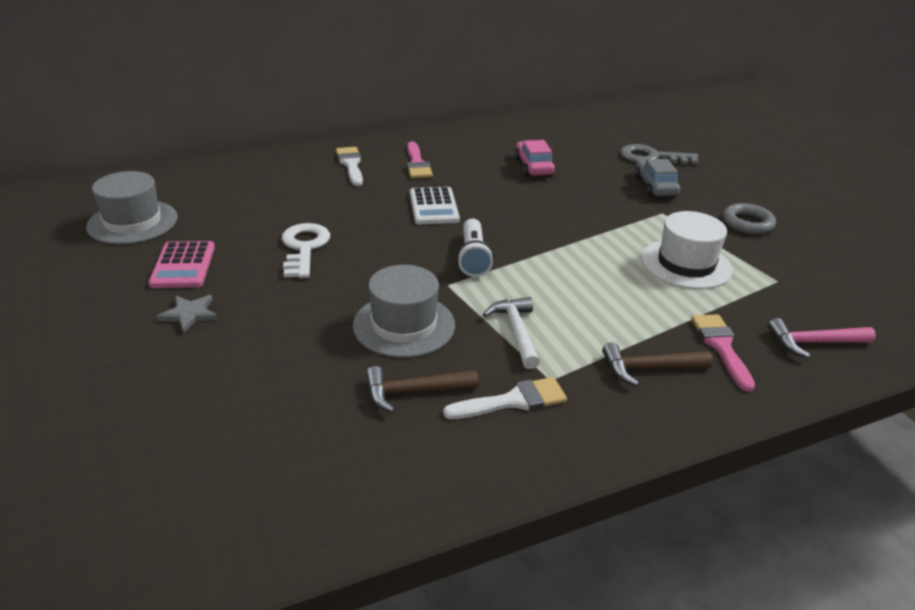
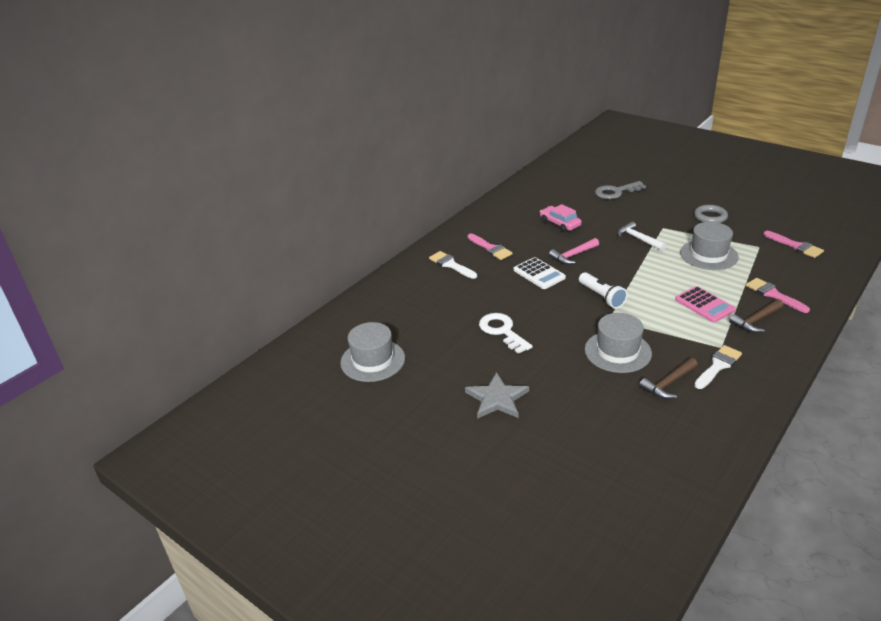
camera: 25 degrees left, 0 degrees up
pink calculator [149,241,215,288] -> pink calculator moved to [675,286,736,323]
grey star [156,295,218,333] -> grey star [465,372,529,419], size x1.60
white hammer [483,297,540,369] -> white hammer moved to [617,222,666,251]
grey car [634,159,680,197] -> none
white hat [641,211,733,289] -> grey hat [680,222,739,270]
pink hammer [767,318,876,358] -> pink hammer moved to [549,238,599,264]
none -> pink brush [763,231,824,258]

